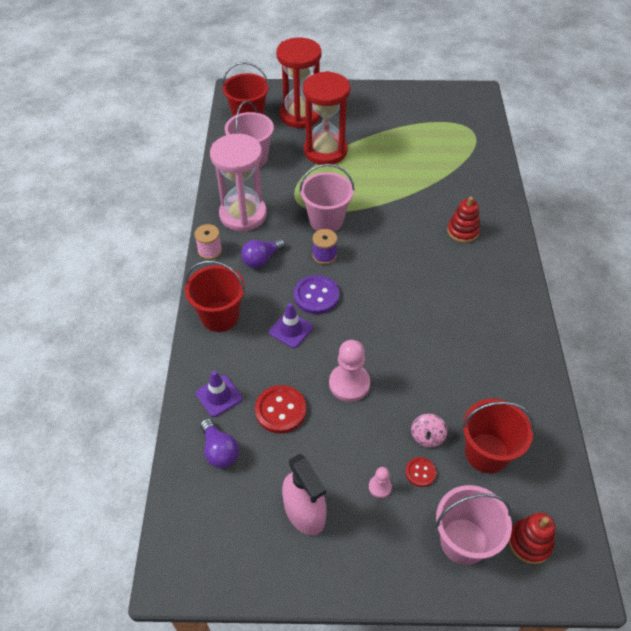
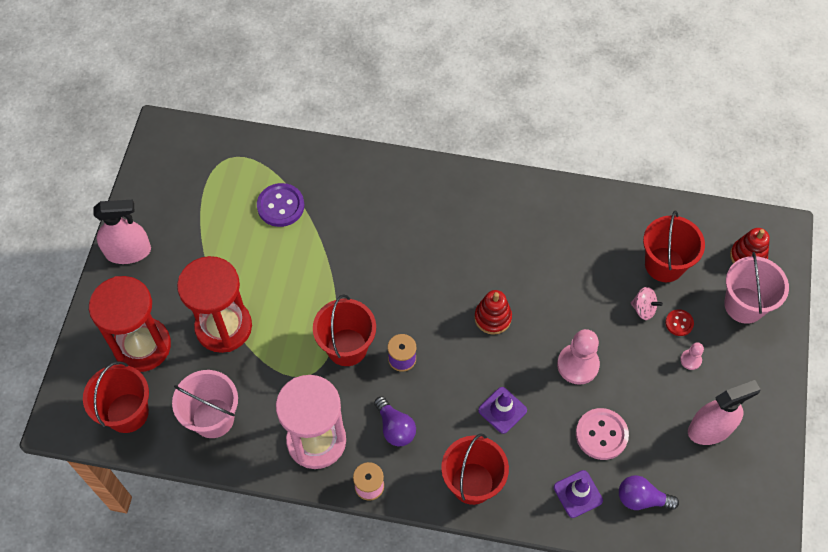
camera: 80 degrees left, 10 degrees up
purple light bulb [200,418,239,468] -> purple light bulb turned 150 degrees counterclockwise [619,475,679,510]
red button [255,385,306,434] -> pink button [576,408,629,460]
purple button [294,275,339,314] -> purple button moved to [257,183,304,227]
pink bucket [299,164,354,232] -> red bucket [313,294,376,366]
red stacking toy [447,197,480,243] -> red stacking toy moved to [474,290,512,335]
none -> pink spray bottle [93,200,151,264]

